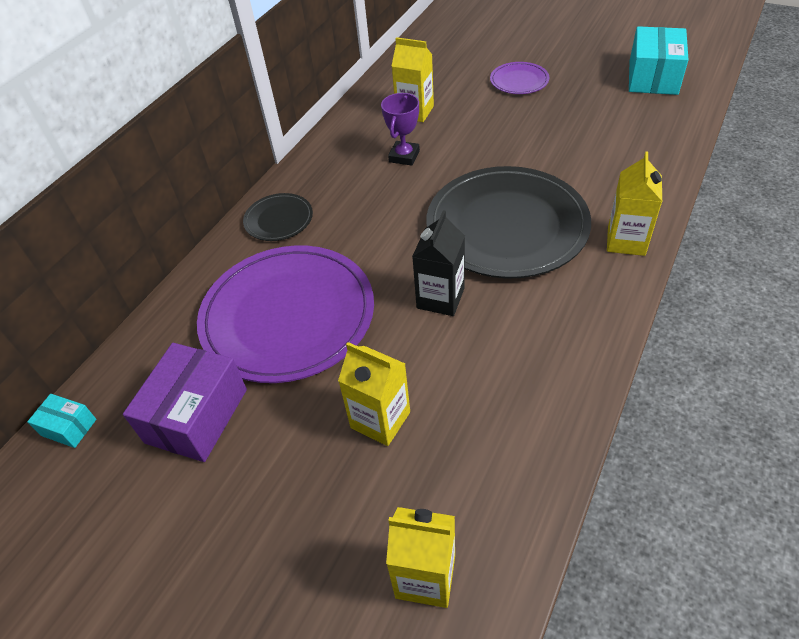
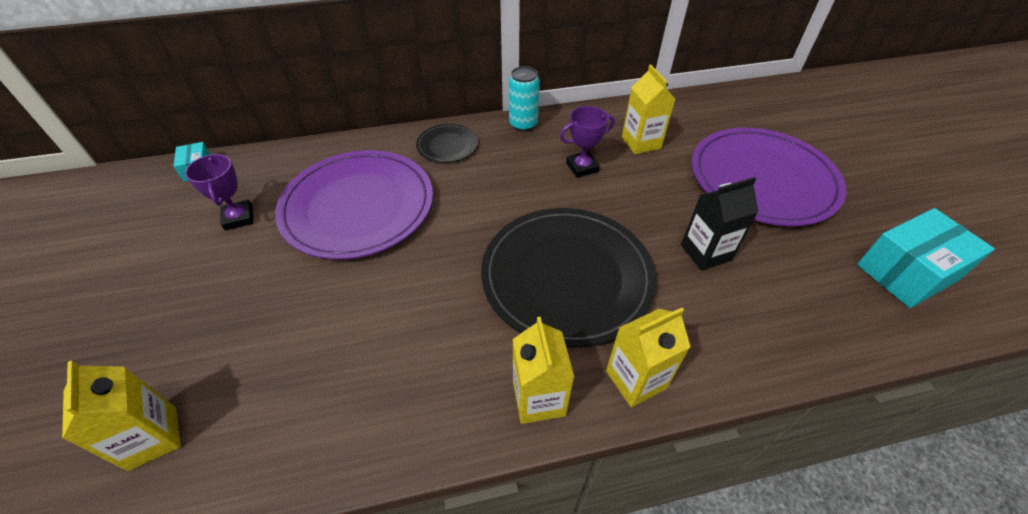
camera: 45 degrees right, 0 degrees up
purple box [123,343,247,462] -> purple trophy [185,154,254,231]
yellow carton [338,342,410,446] -> yellow carton moved to [513,317,575,424]
black carton [412,210,465,316] -> black carton moved to [681,177,759,271]
purple plate [490,62,549,94] -> purple plate [692,127,846,226], size x2.20
none -> turquoise can [509,66,540,132]

